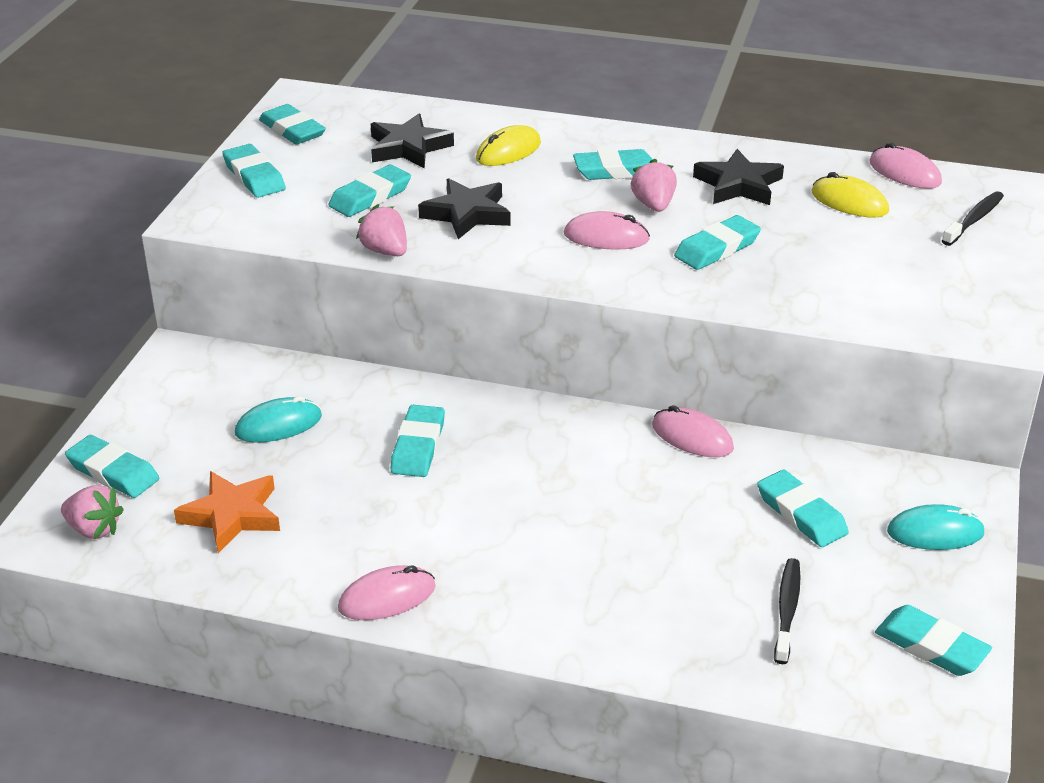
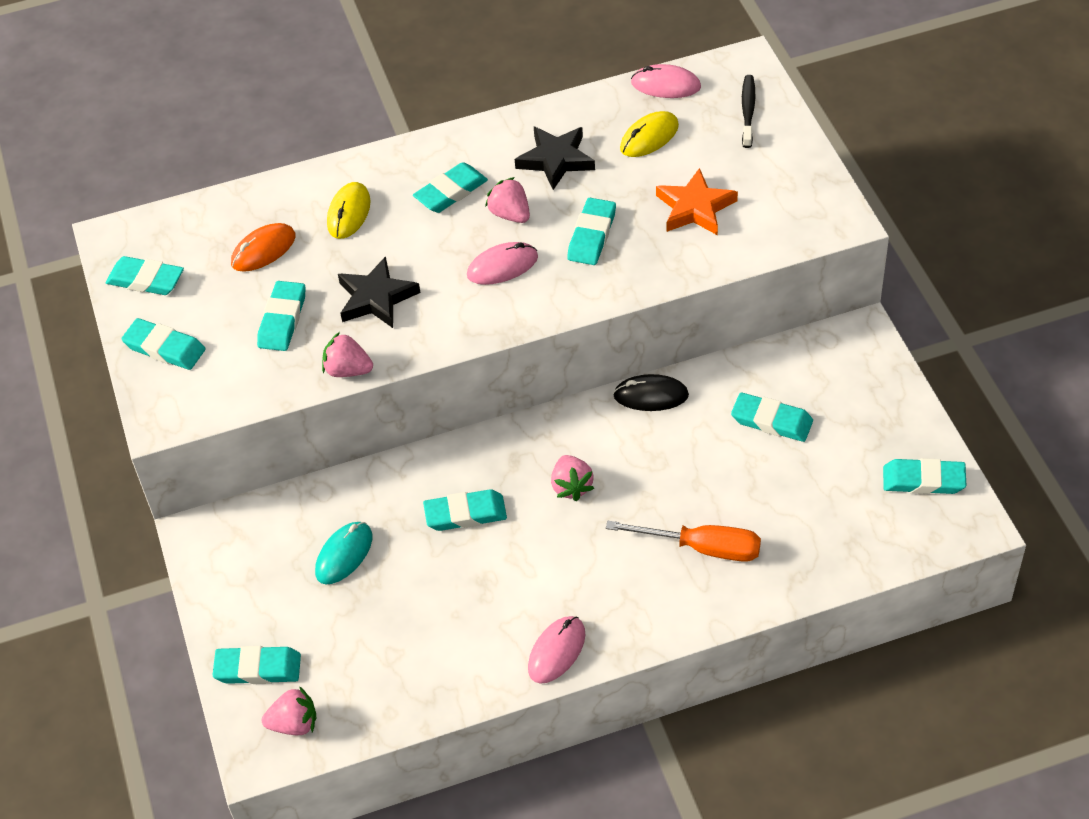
camera: 30 degrees left, 15 degrees up
orange star [174,471,280,553] -> orange star moved to [656,168,738,235]
black star [371,114,454,168] -> orange mouse [231,223,296,272]
turquoise eraser [391,405,445,477] -> turquoise eraser turned 75 degrees counterclockwise [423,489,507,531]
pink mouse [652,405,734,457] -> black mouse [613,374,689,411]
black toothbrush [774,558,801,664] -> none
yellow mouse [811,172,889,218] -> yellow mouse turned 45 degrees counterclockwise [620,111,679,157]
turquoise mouse [887,504,985,550] -> none
none -> pink strawberry [551,455,594,501]
none -> orange screwdriver [606,521,761,562]

